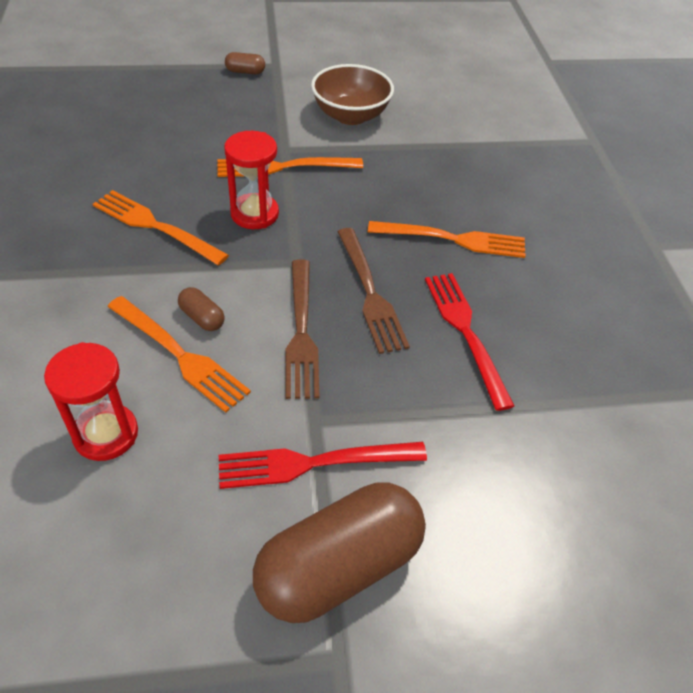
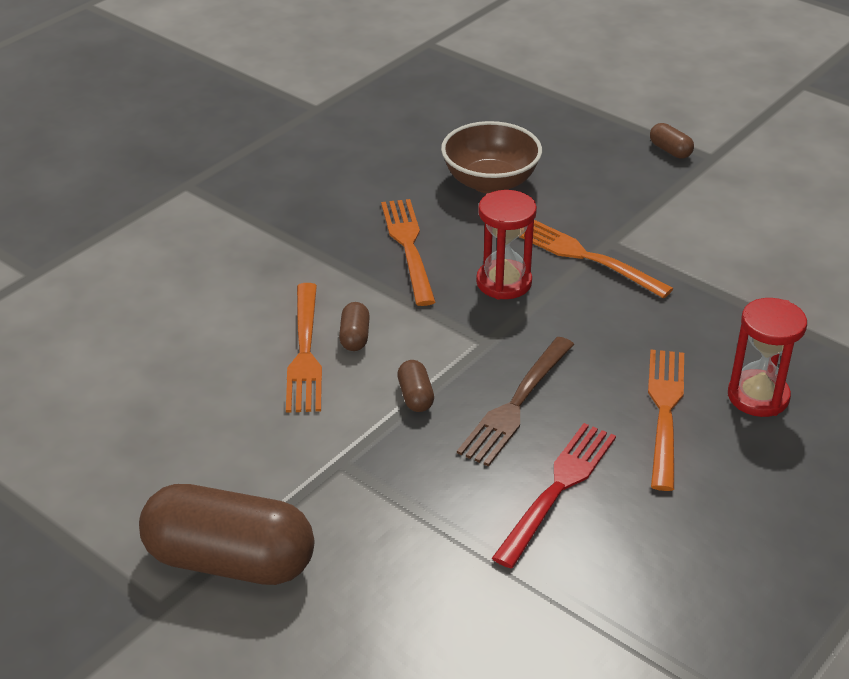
camera: 50 degrees right, 10 degrees down
red hourglass [44,342,138,461] -> red hourglass moved to [728,298,807,417]
red fork [219,442,427,489] -> none
brown fork [285,259,320,399] -> brown capsule [397,360,434,412]
brown bowl [311,64,394,125] -> brown bowl moved to [441,121,542,193]
orange fork [368,221,526,258] -> orange fork turned 135 degrees counterclockwise [648,350,684,491]

